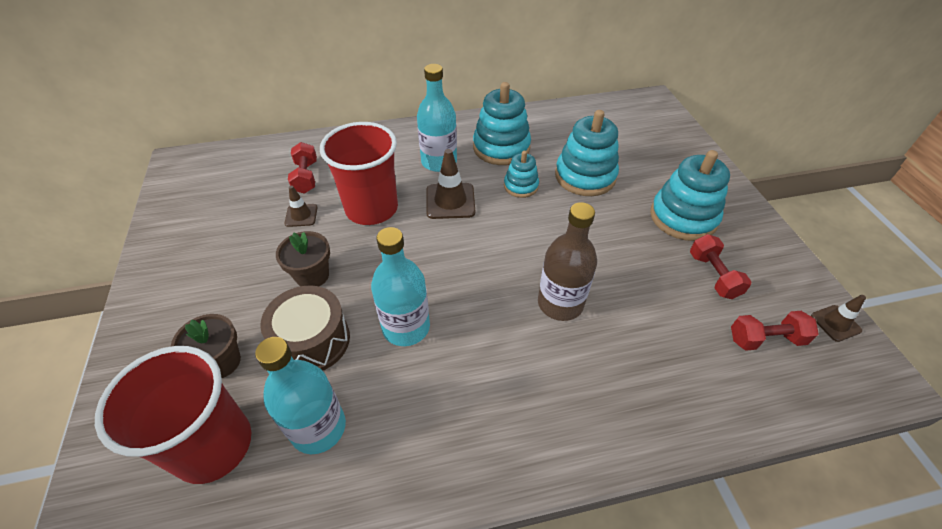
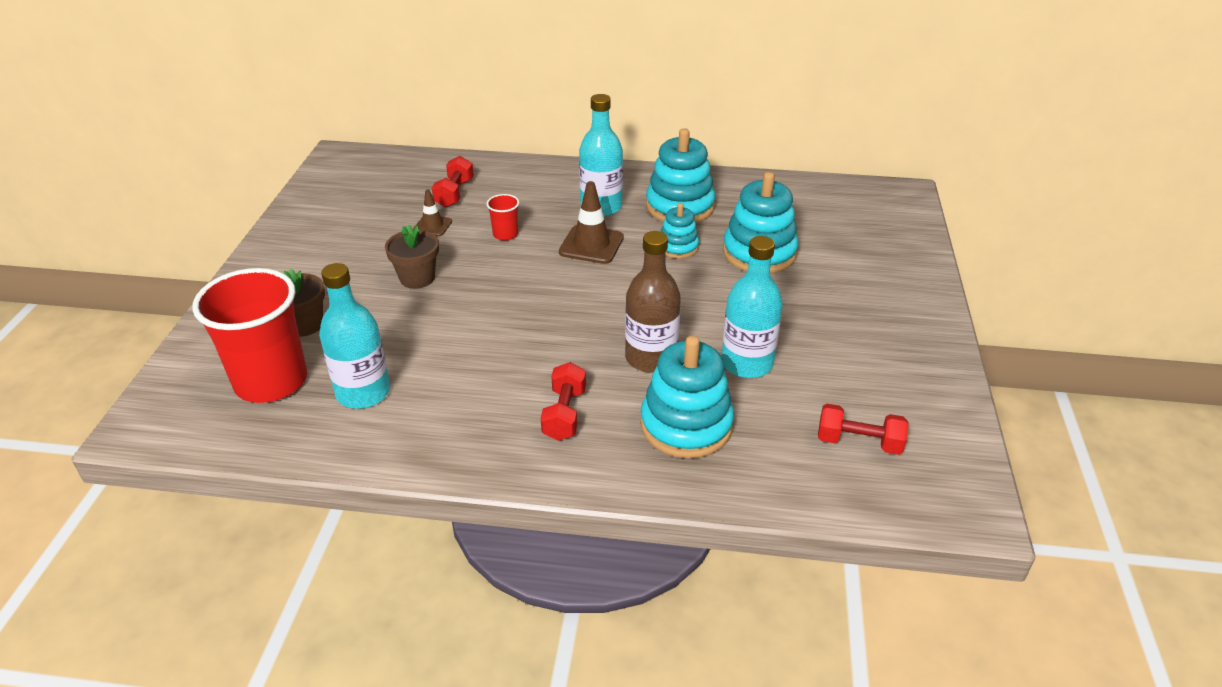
camera: 20 degrees right, 10 degrees down
brown drum [260,286,350,371] -> none
red cup [320,122,398,225] -> red cup [486,194,519,241], size x0.43
turquoise bottle [371,227,430,346] -> turquoise bottle moved to [722,236,783,378]
turquoise stacking toy [650,150,730,241] -> turquoise stacking toy moved to [640,336,734,459]
red dumbbell [690,234,752,299] -> red dumbbell moved to [541,362,586,441]
brown traffic cone [811,295,866,342] -> none

